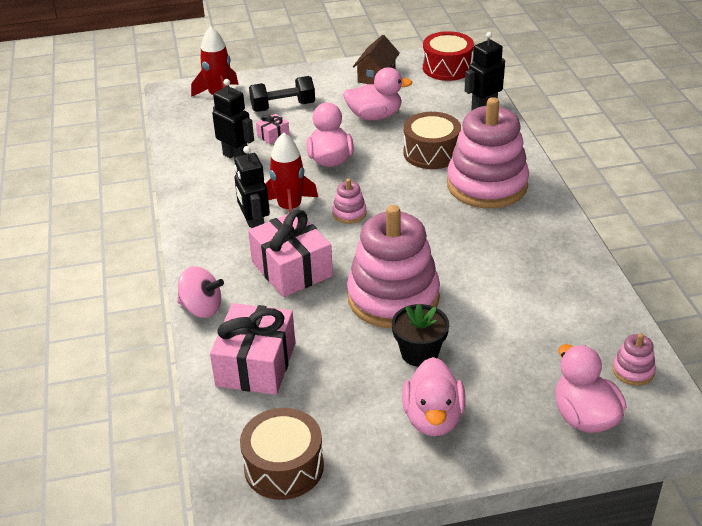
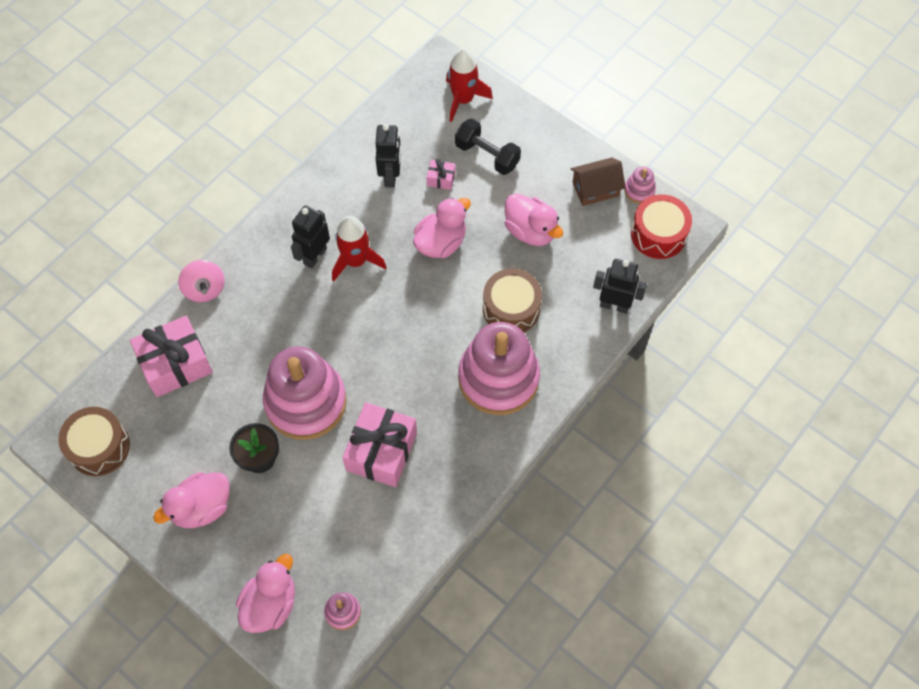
camera: 50 degrees right, 25 degrees up
pink gift [248,209,333,297] -> pink gift moved to [342,402,417,487]
pink stacking toy [332,179,367,224] -> pink stacking toy moved to [624,167,656,204]

